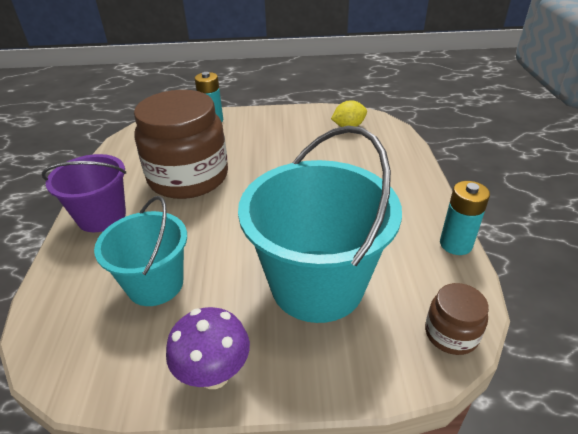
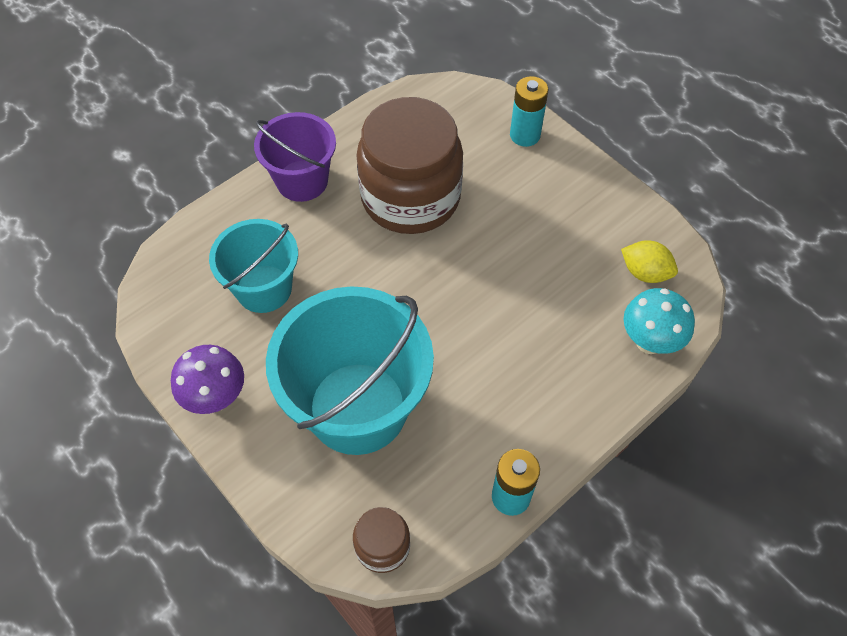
camera: 50 degrees right, 20 degrees up
none -> turquoise mushroom [624,288,695,354]

